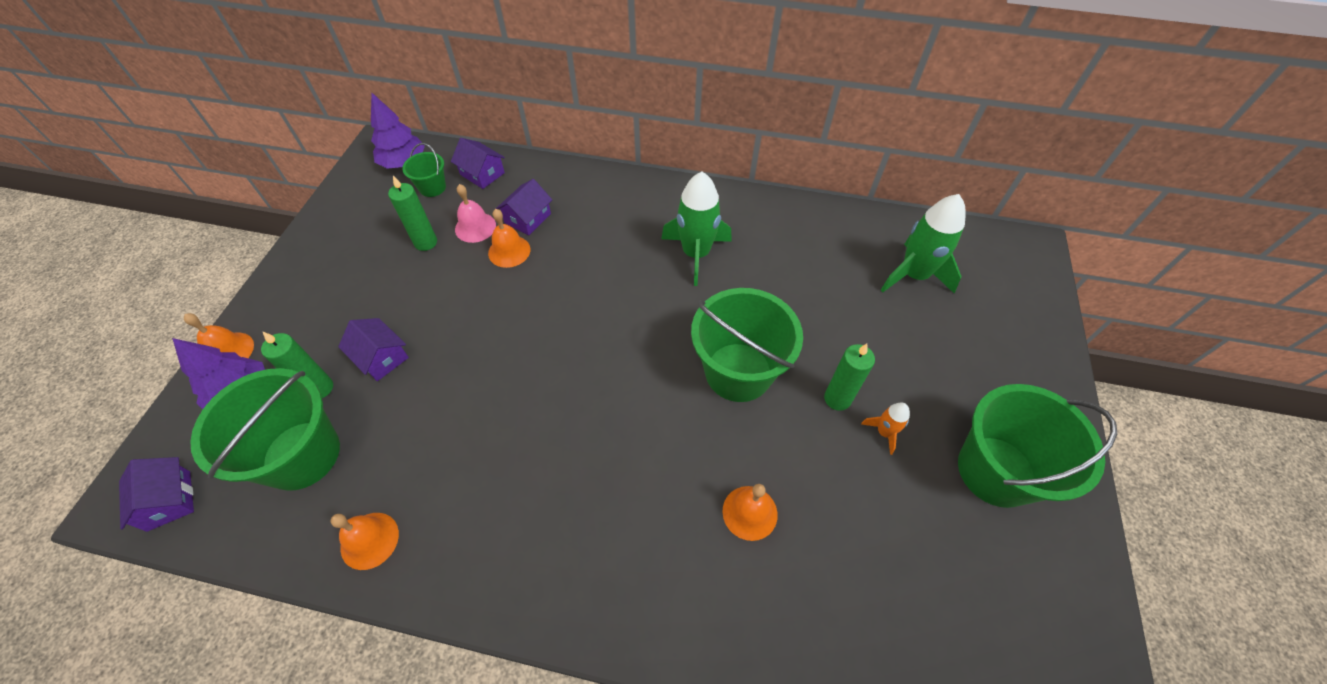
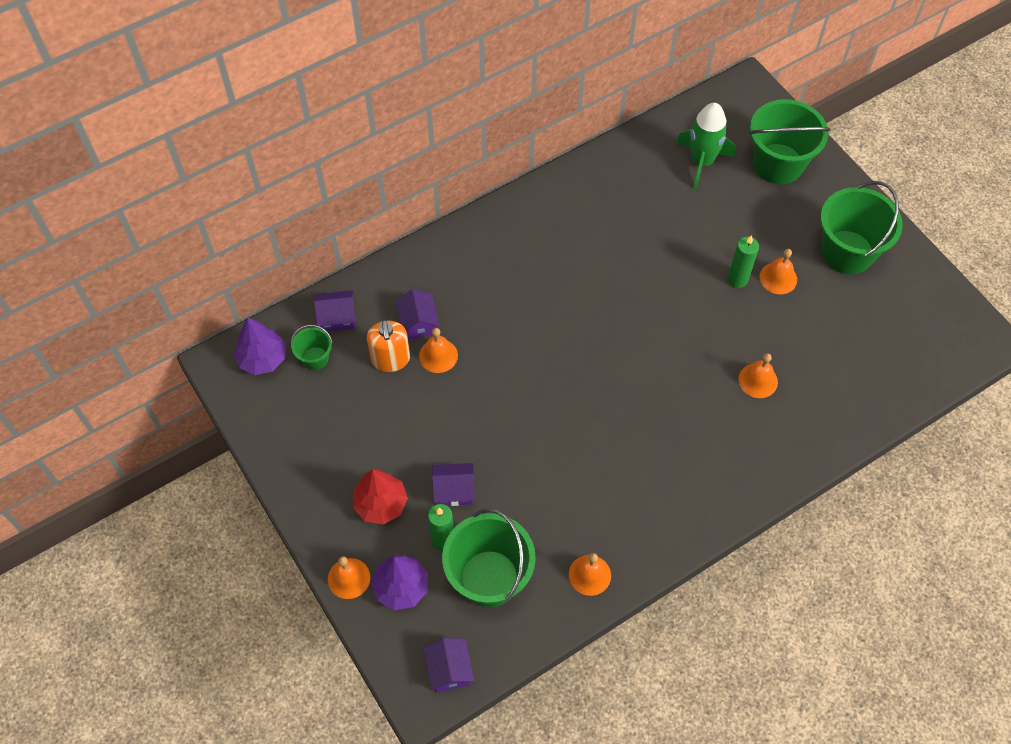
camera: 45 degrees left, 5 degrees up
purple house [119,457,194,532] -> purple house turned 60 degrees clockwise [423,638,474,692]
green candle [388,176,437,251] -> none
pink bell [455,184,496,243] -> orange soap dispenser [367,320,410,372]
green rocket [661,172,732,286] -> none
green bucket [691,288,803,402] -> green bucket moved to [749,99,831,184]
orange rocket [861,402,910,455] -> orange bell [760,249,797,294]
none -> red tree [353,469,408,525]

